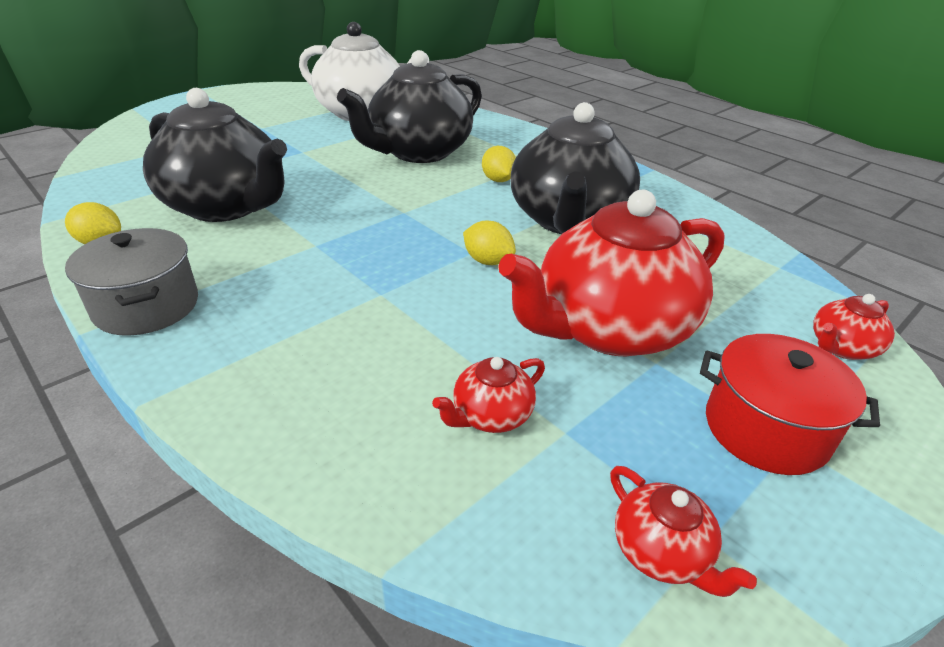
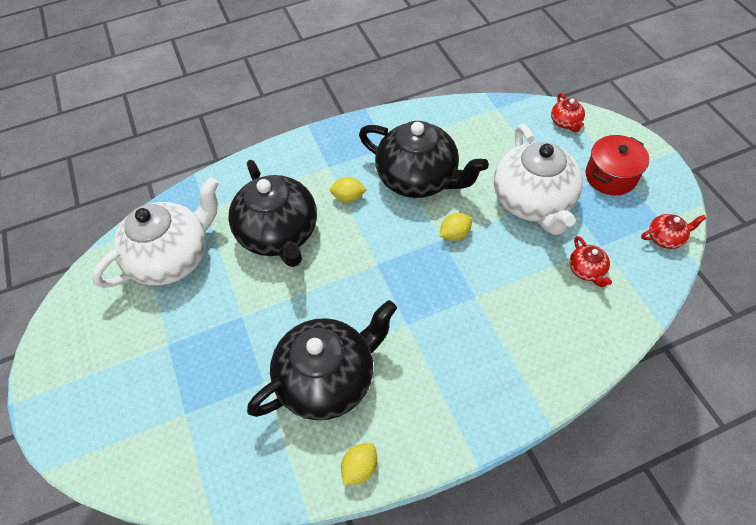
camera: 65 degrees left, 20 degrees up
grey pot [65,228,198,336] -> none
red teapot [498,190,725,357] -> white teapot [494,124,583,235]

